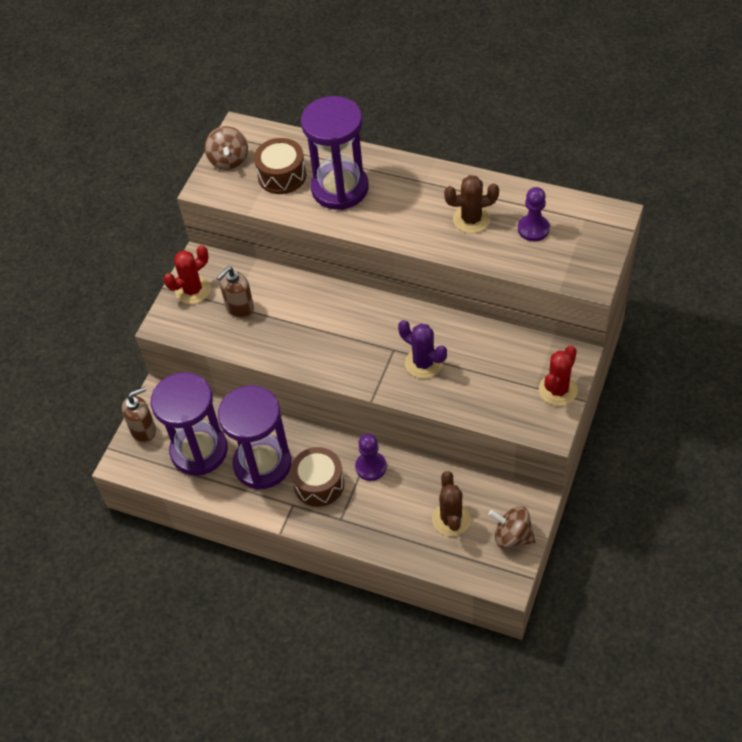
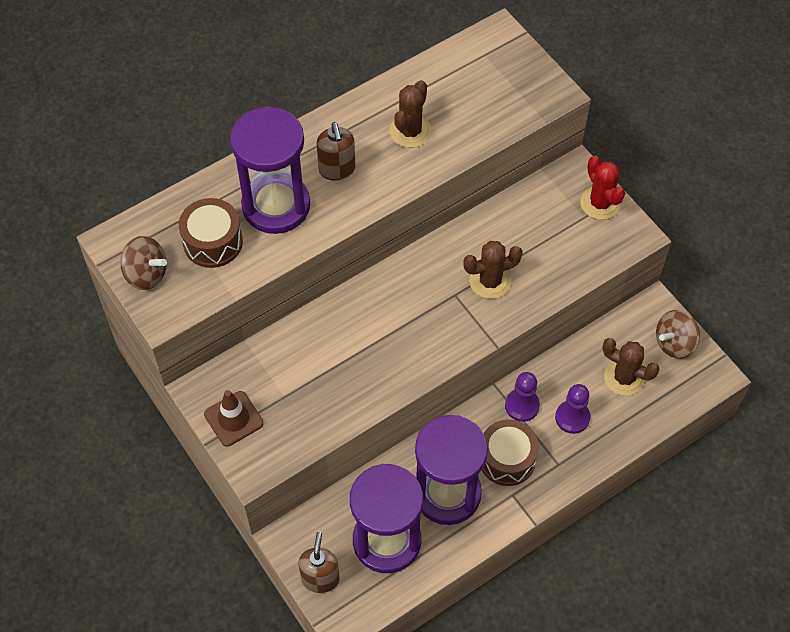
camera: 60 degrees left, 5 degrees up
red cactus [163,245,210,304] -> brown traffic cone [204,390,264,446]
brown soap dispenser [217,267,254,318] -> brown soap dispenser moved to [316,122,355,181]
purple cactus [398,320,447,379] -> brown cactus [463,241,523,299]
purple pawn [518,187,550,242] -> purple pawn moved to [555,384,591,434]

